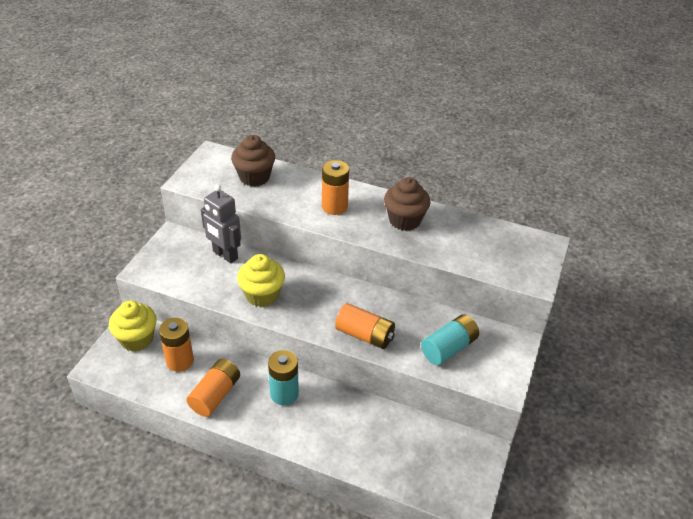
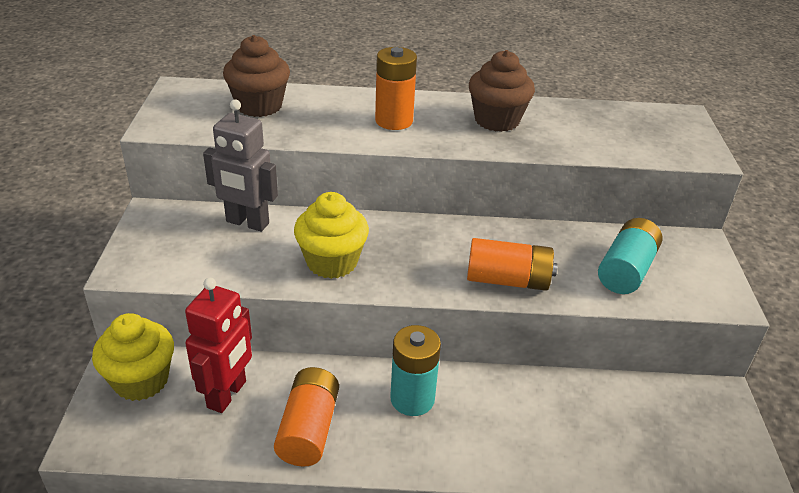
camera: 20 degrees left, 5 degrees down
orange battery [159,318,194,372] -> red robot [185,278,252,413]

